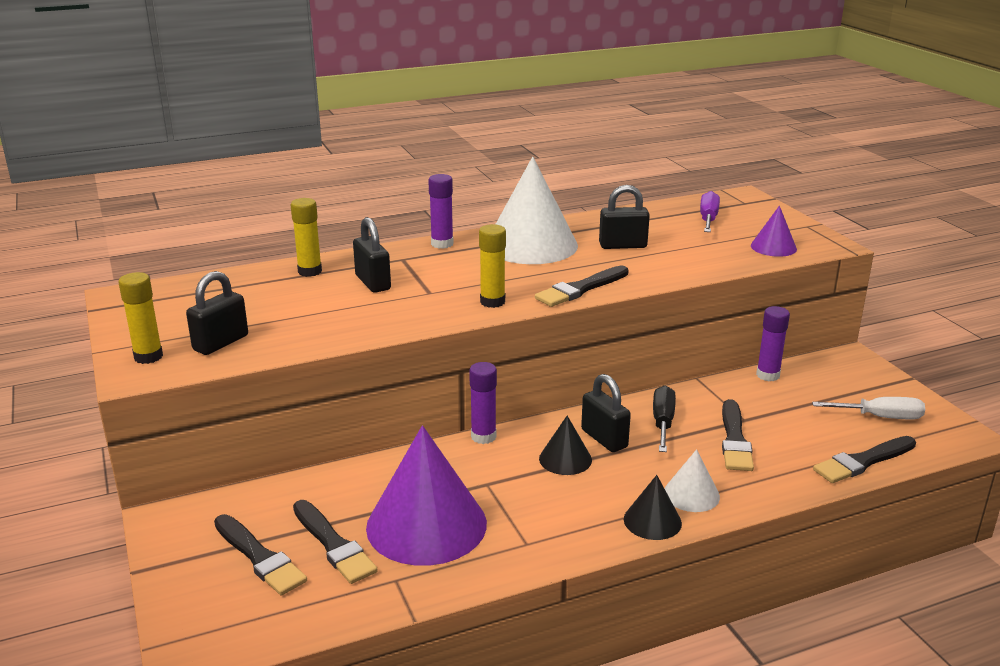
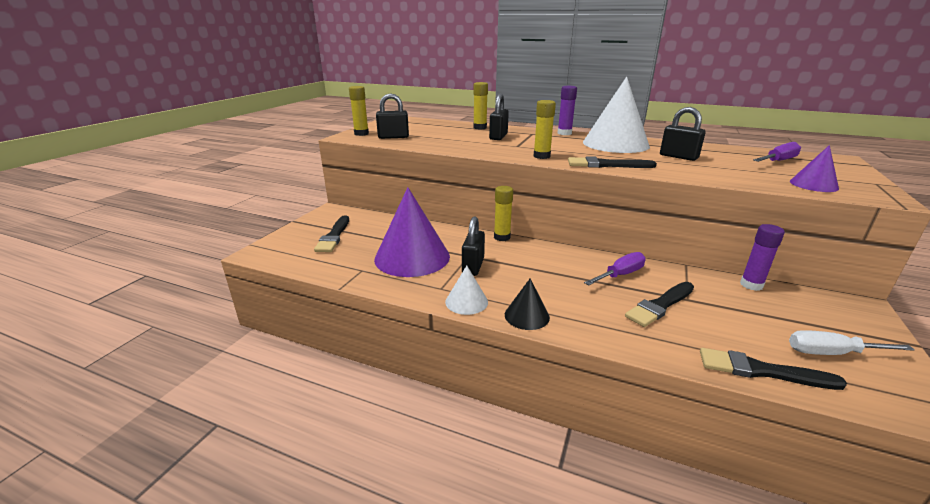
camera: 45 degrees right, 0 degrees up
black brush [293,500,378,584] -> none
purple glue stick [469,362,497,444] -> yellow glue stick [494,186,513,241]
black cone [539,416,592,475] -> none
black padlock [581,374,631,452] -> black padlock moved to [462,216,485,276]
black screwdriver [653,385,676,452] -> purple screwdriver [584,252,646,285]
white cone [664,449,720,512] -> white cone moved to [445,266,488,315]
white screwdriver [812,397,925,419] -> white screwdriver turned 135 degrees clockwise [789,330,915,355]

